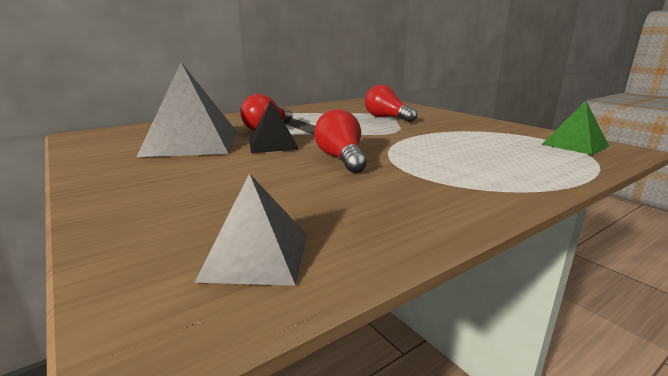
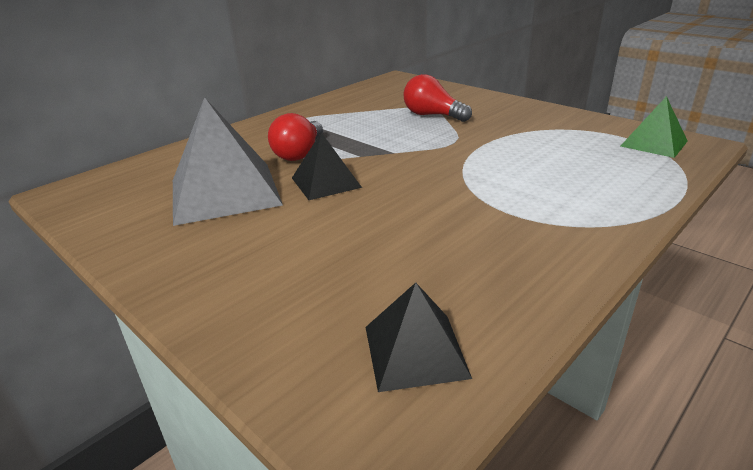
camera: 10 degrees left, 10 degrees up
grey pyramid [194,173,307,286] -> black pyramid [366,283,472,392]
red light bulb [314,109,367,173] -> none

